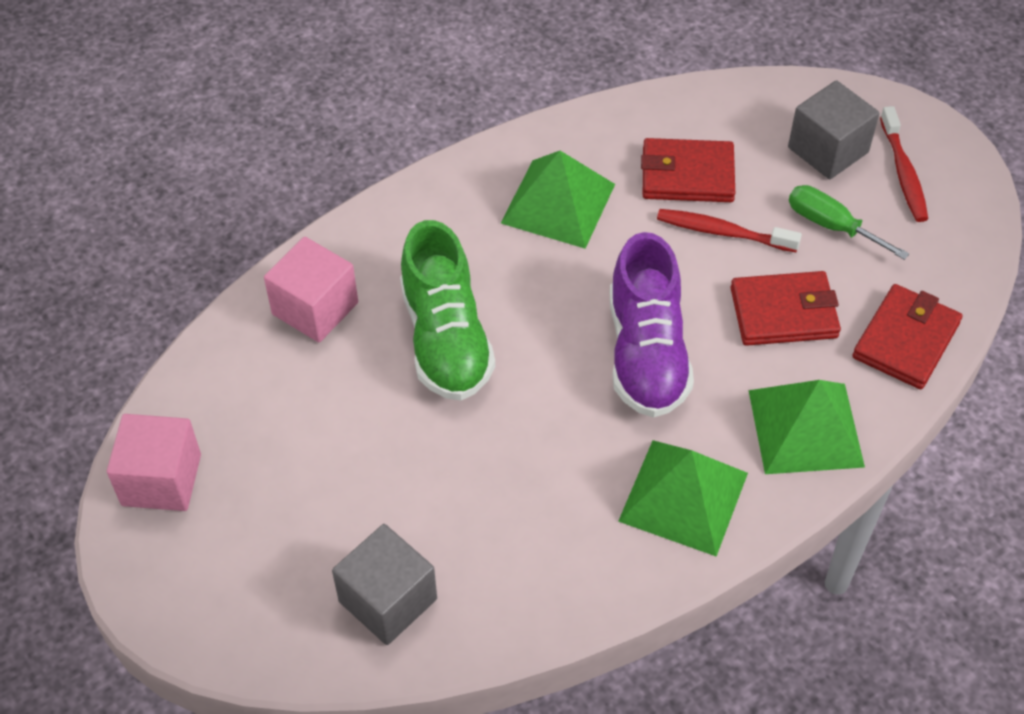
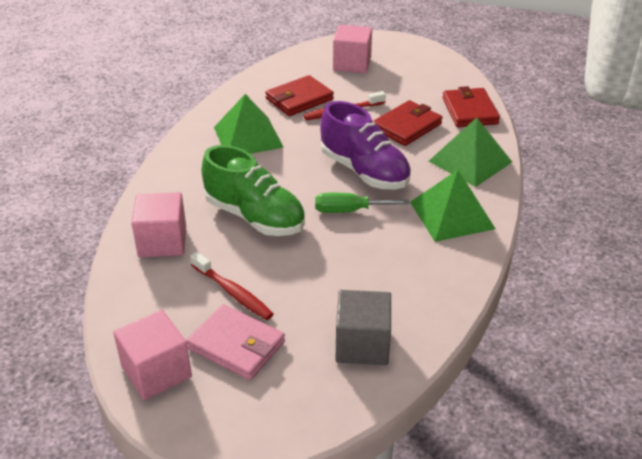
camera: 40 degrees left, 15 degrees down
grey cube [788,80,880,179] -> pink cube [333,25,372,73]
green screwdriver [789,185,909,260] -> green screwdriver moved to [315,193,409,213]
red toothbrush [880,106,928,222] -> red toothbrush moved to [190,252,273,320]
none -> pink wallet [186,304,285,380]

